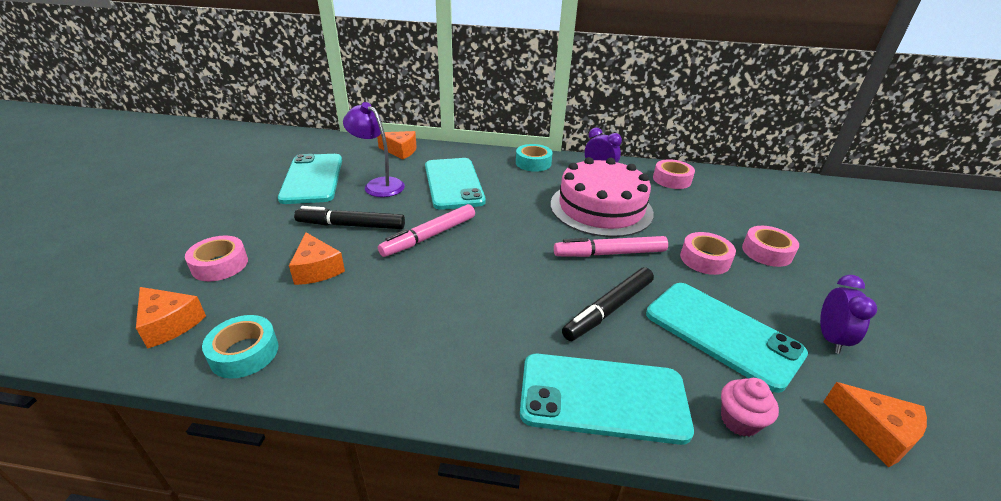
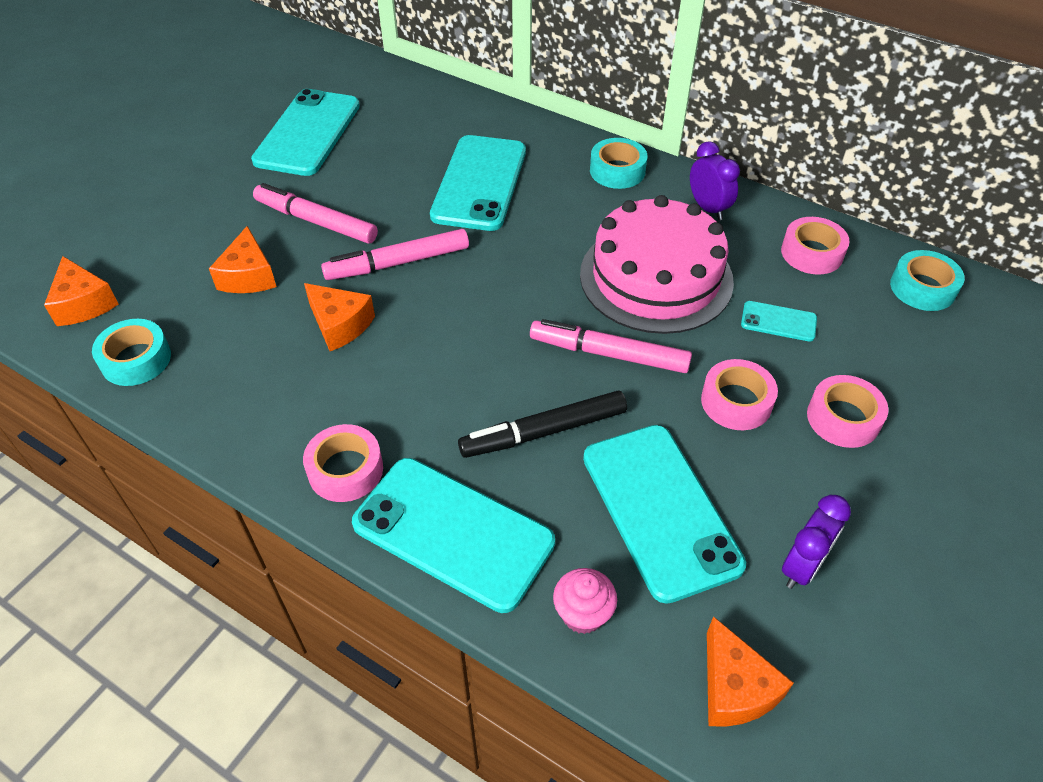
camera: 25 degrees right, 15 degrees up
pink tape [185,236,248,281] -> pink tape moved to [303,424,383,502]
black marker [294,206,405,229] -> pink marker [253,183,378,244]
purple lamp [343,102,405,197] -> none
orange cheese [377,131,416,159] -> orange cheese moved to [304,283,375,351]
none -> turquoise phone [741,301,817,342]
none -> turquoise tape [890,250,965,311]

